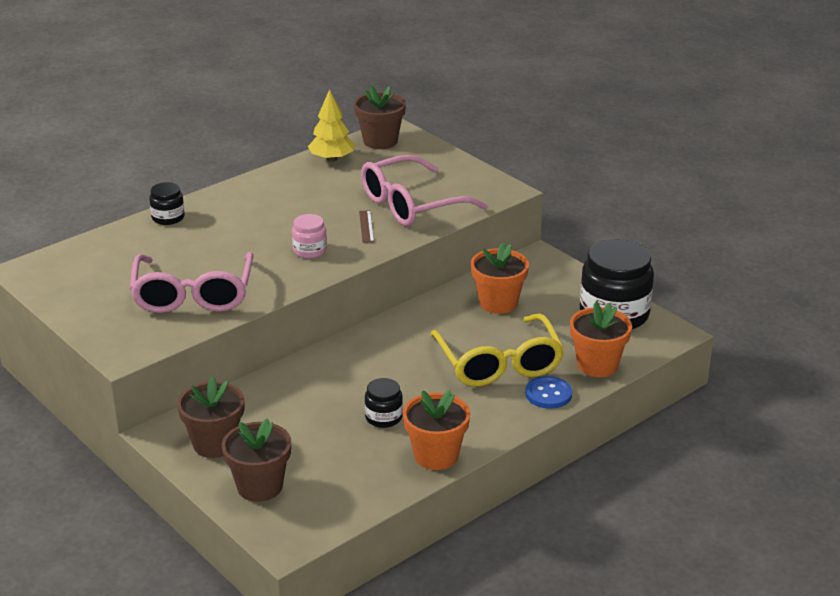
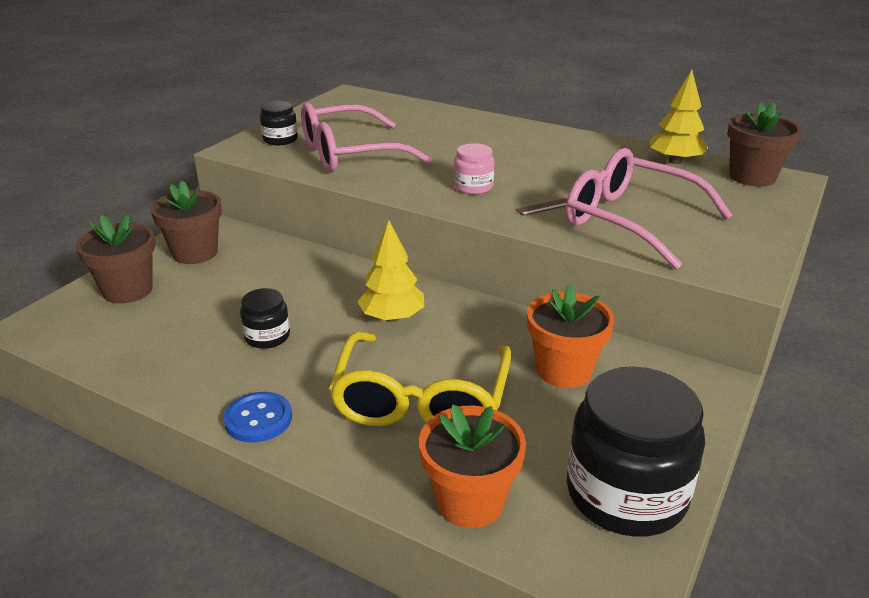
camera: 70 degrees right, 0 degrees up
black jar [149,182,185,225] -> black jar moved to [260,101,298,145]
orange flower pot [403,390,470,470] -> none
yellow glasses [430,313,564,387] -> yellow glasses turned 45 degrees counterclockwise [329,332,511,426]
blue button [525,376,572,409] -> blue button moved to [224,392,292,443]
none -> yellow tree [357,220,424,322]

